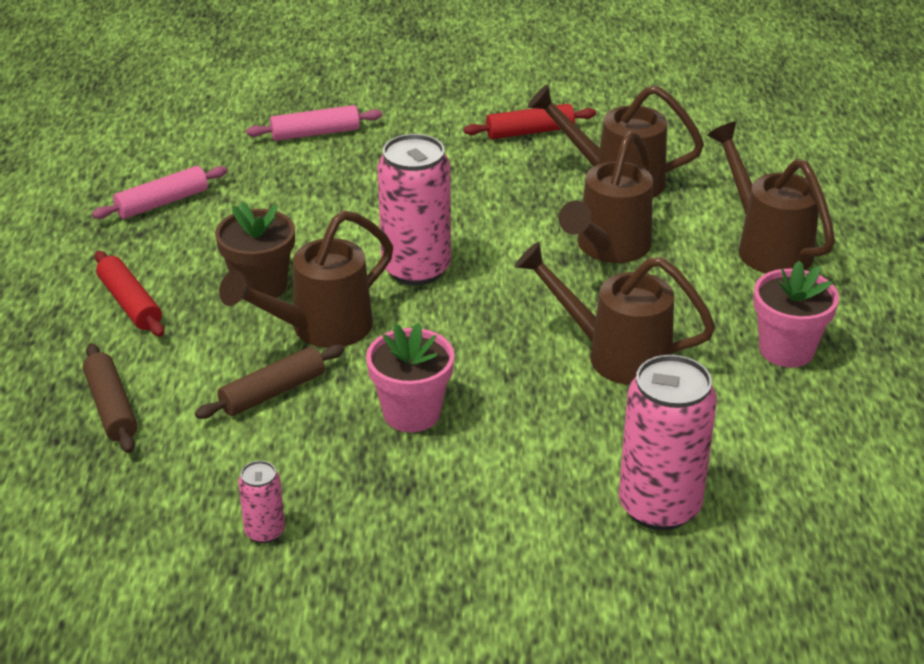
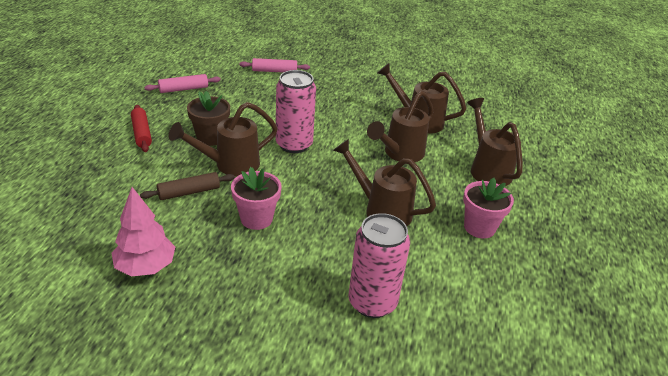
camera: 10 degrees right, 0 degrees up
brown rolling pin [83,343,137,453] -> none
pink can [238,461,285,543] -> pink tree [111,187,175,277]
red rolling pin [464,104,596,139] -> none

